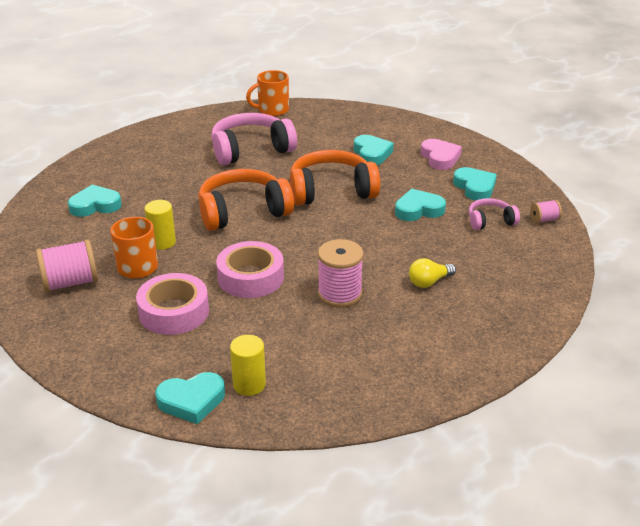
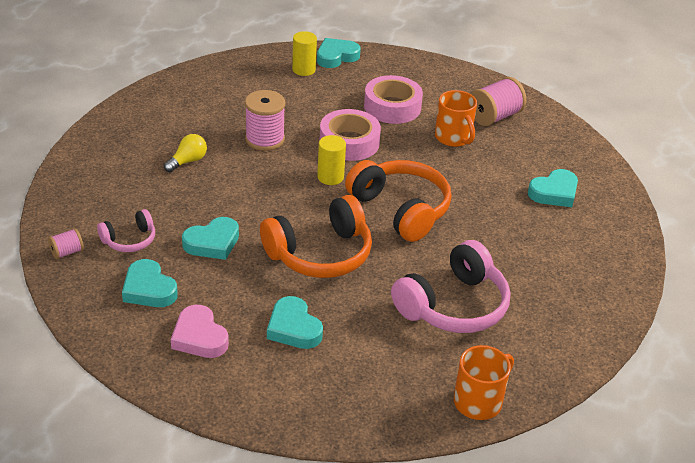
camera: 160 degrees right, 5 degrees up
yellow cylinder [144,200,176,250] -> yellow cylinder moved to [317,135,346,185]
orange headphones [198,169,294,231] -> orange headphones turned 90 degrees counterclockwise [345,160,452,242]

